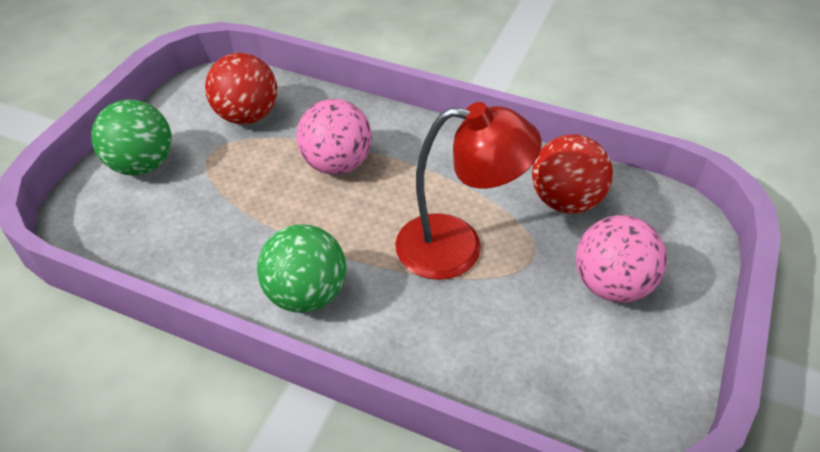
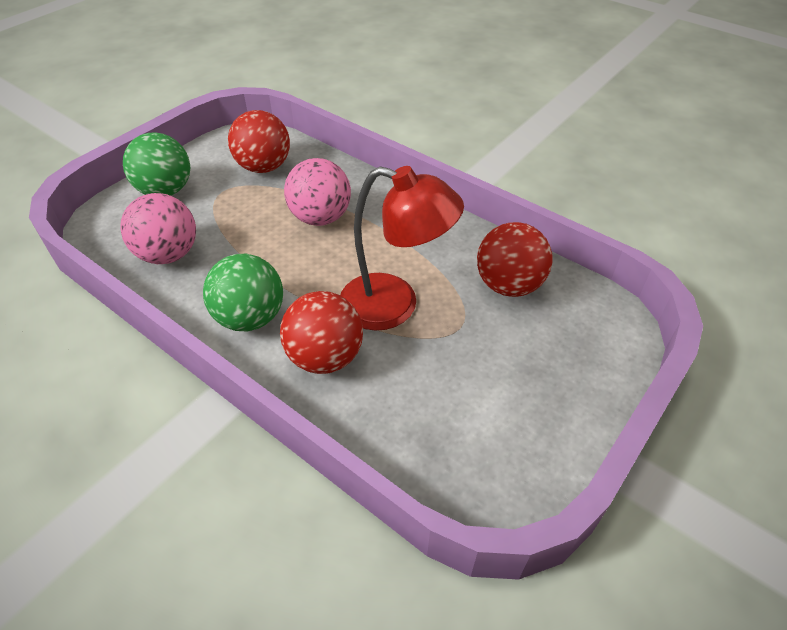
camera: 15 degrees right, 0 degrees up
pink ball [576,215,667,303] -> pink ball moved to [120,193,196,264]
none -> red ball [280,291,363,374]

